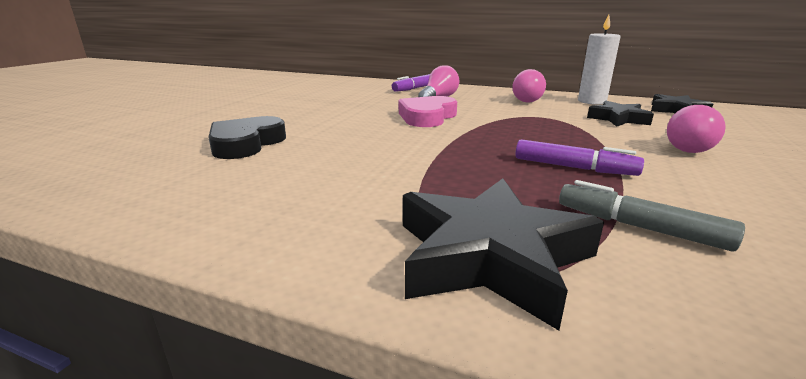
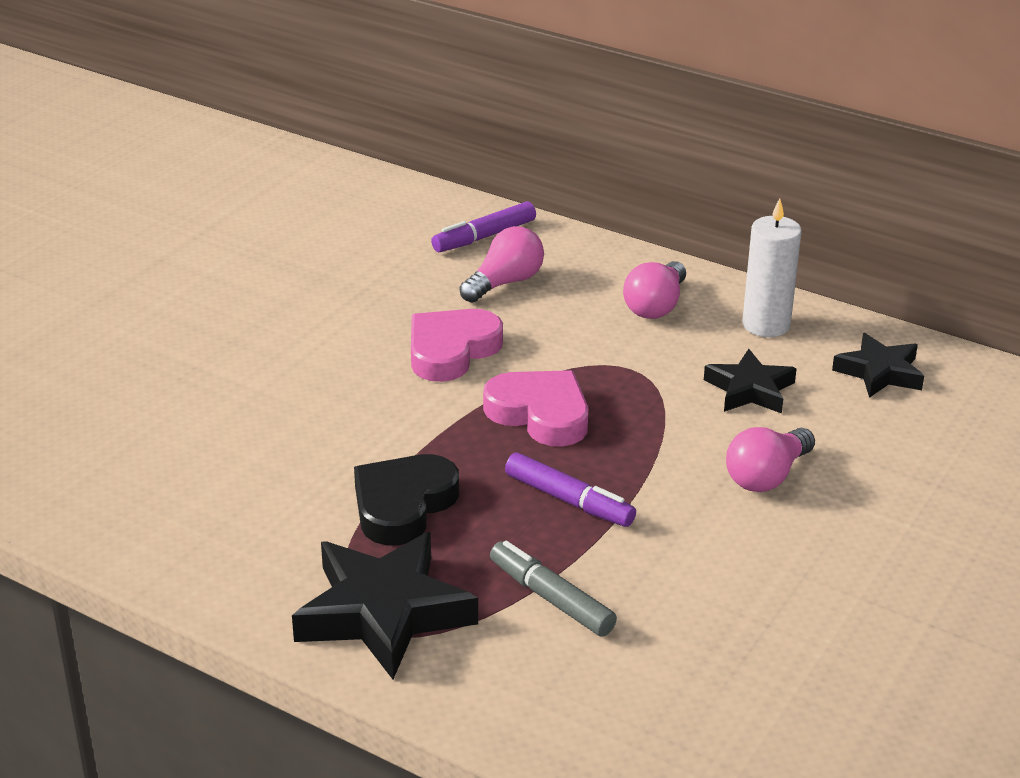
camera: 10 degrees right, 10 degrees up
black heart [208,116,286,159] -> black heart moved to [354,454,459,545]
none -> pink heart [483,370,589,447]

